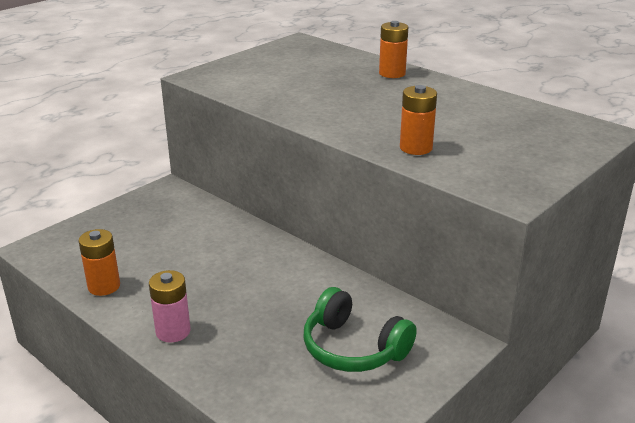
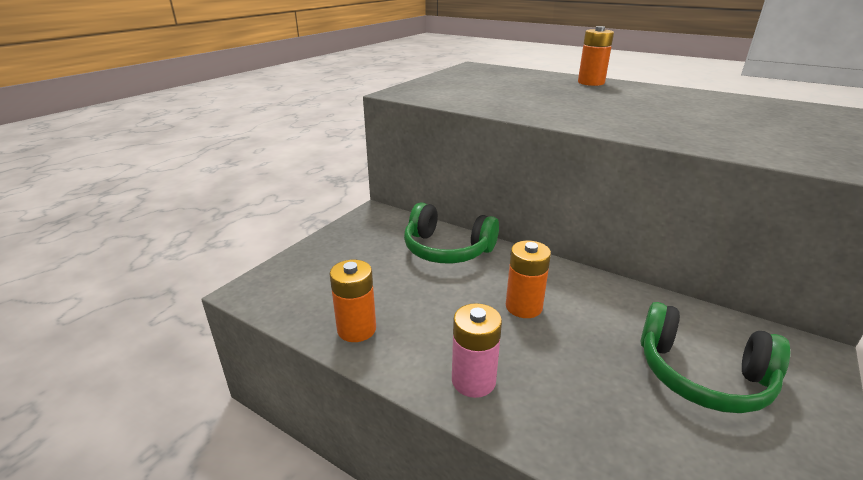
camera: 10 degrees left, 0 degrees up
orange battery [400,85,437,155] -> orange battery moved to [506,241,551,318]
none -> green headphones [404,203,499,263]

